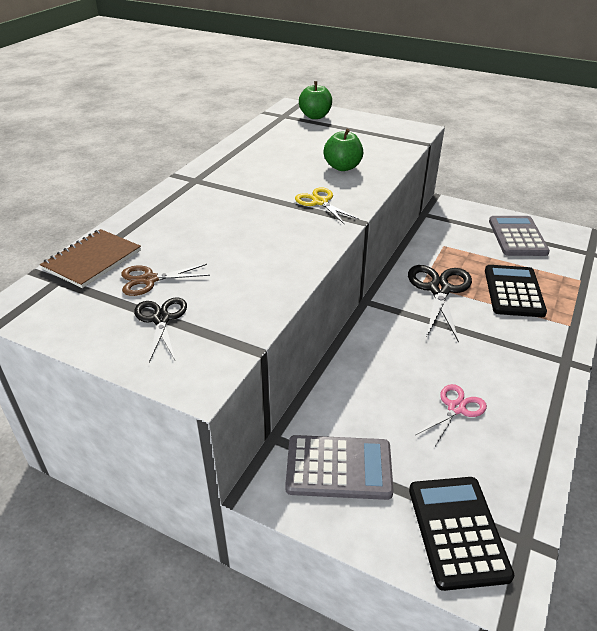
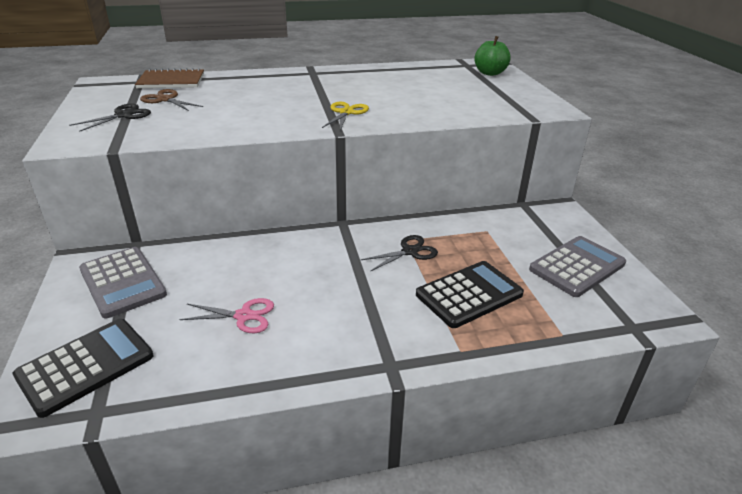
camera: 50 degrees right, 5 degrees down
green apple [323,129,363,171] -> none
black scissors [408,265,472,343] -> black scissors [361,235,438,272], size x0.59

